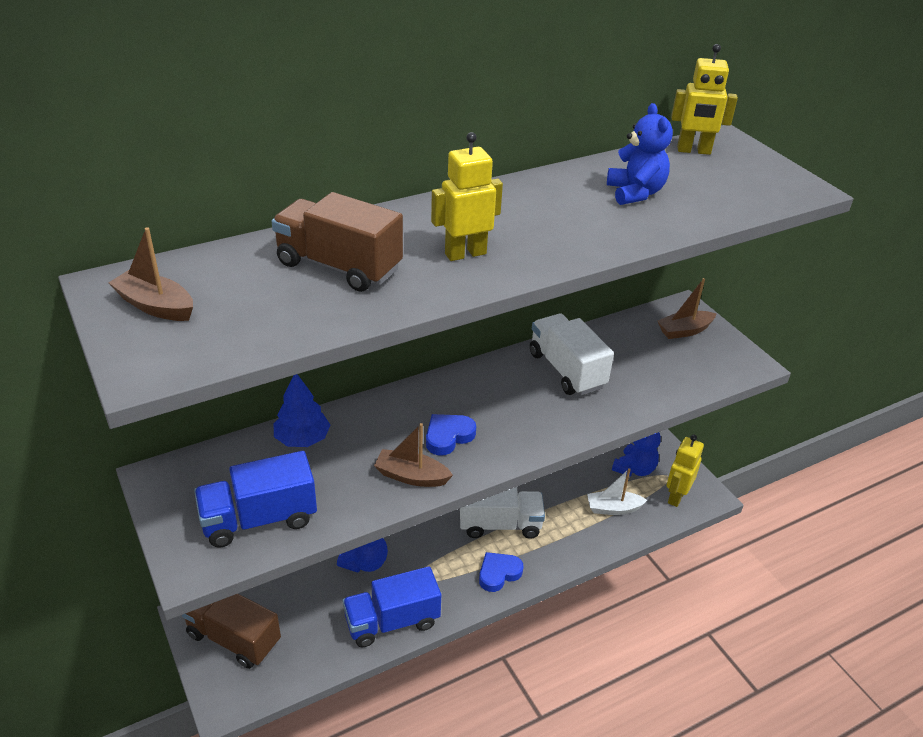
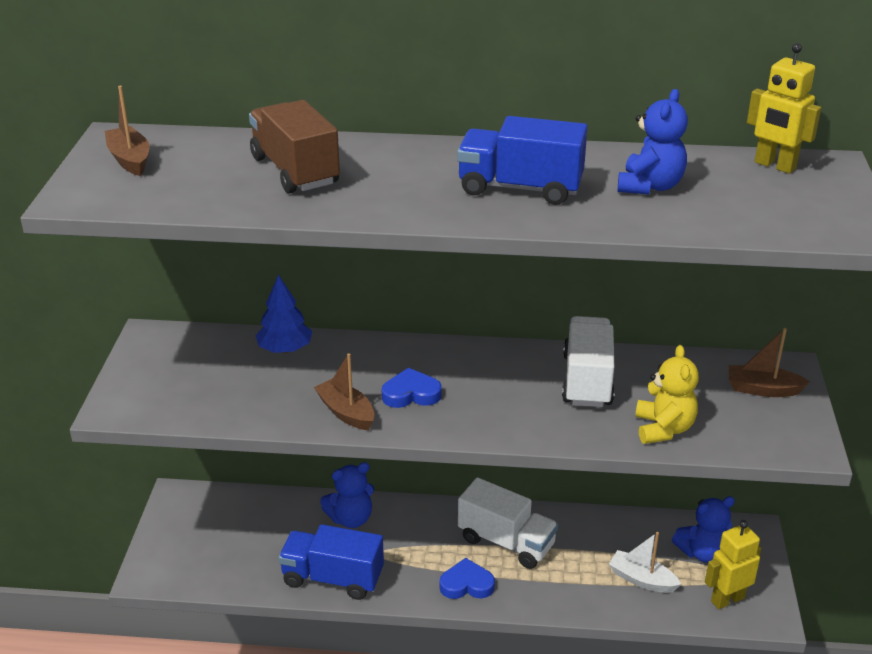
camera: 35 degrees right, 5 degrees down
brown truck [182,594,281,669] -> none
blue truck [194,451,317,548] -> blue truck moved to [457,116,588,205]
yellow robot [431,132,503,261] -> none
none -> yellow teddy bear [635,345,699,444]

